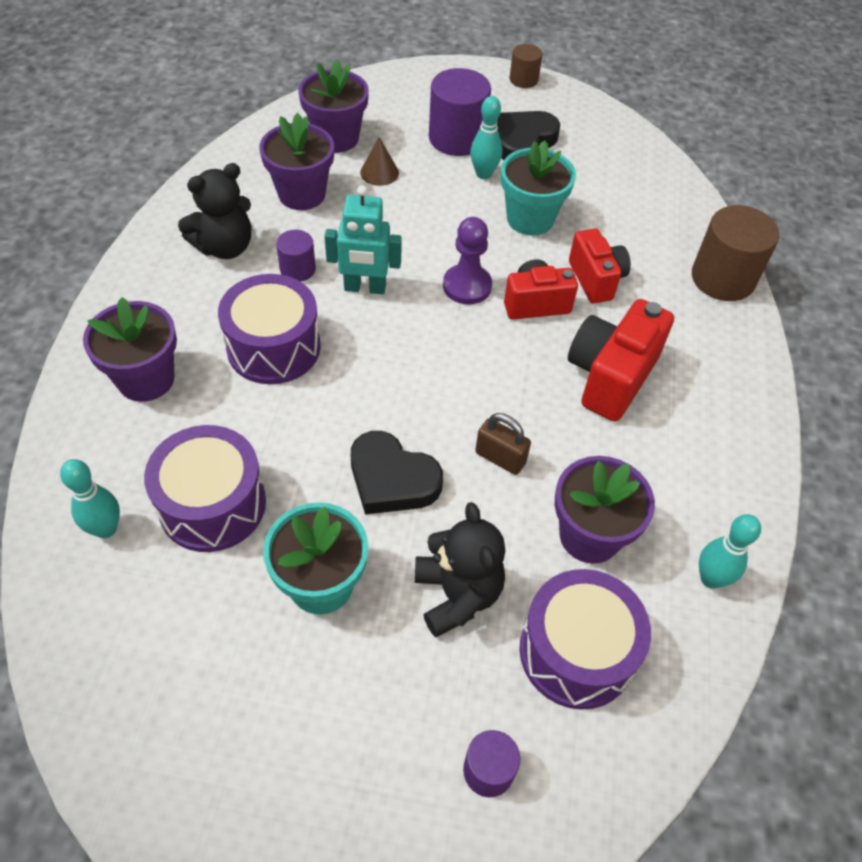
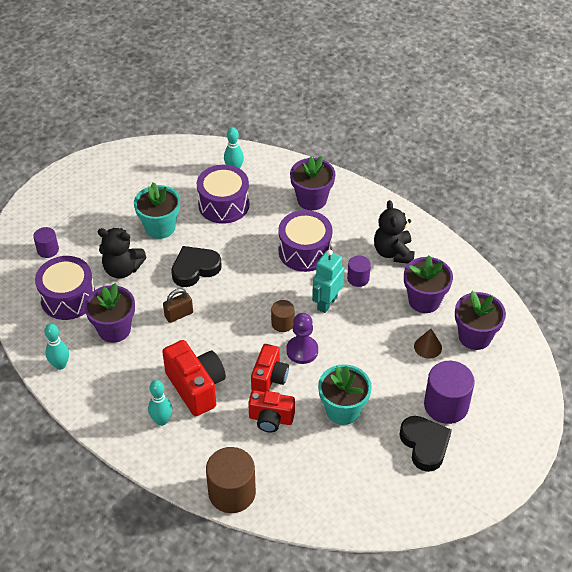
camera: 120 degrees right, 5 degrees down
turquoise bowling pin [470,96,502,179] -> turquoise bowling pin moved to [148,380,172,426]
brown cylinder [510,44,542,88] -> brown cylinder moved to [271,300,294,332]

